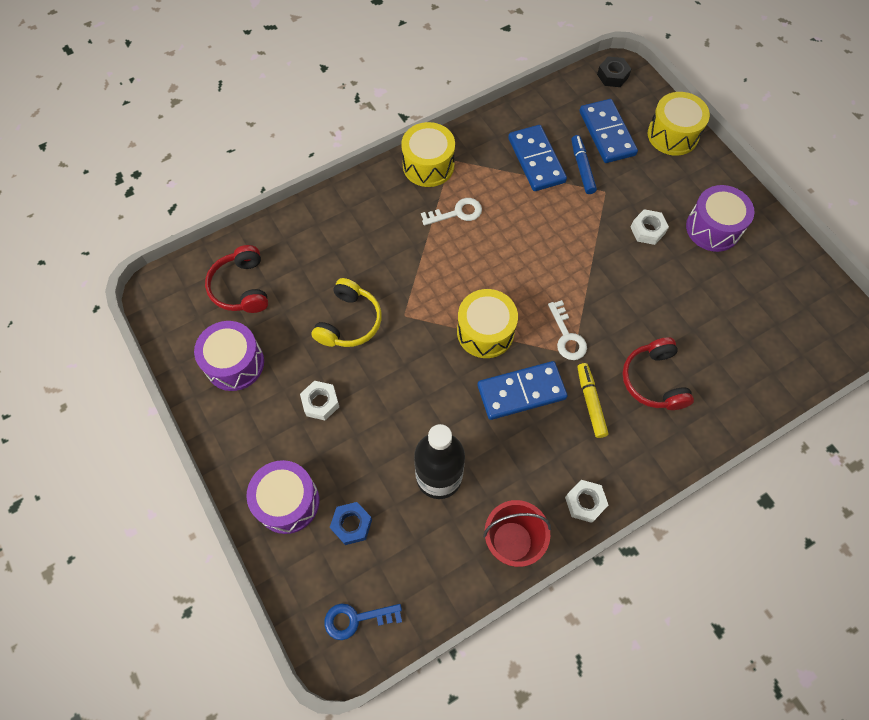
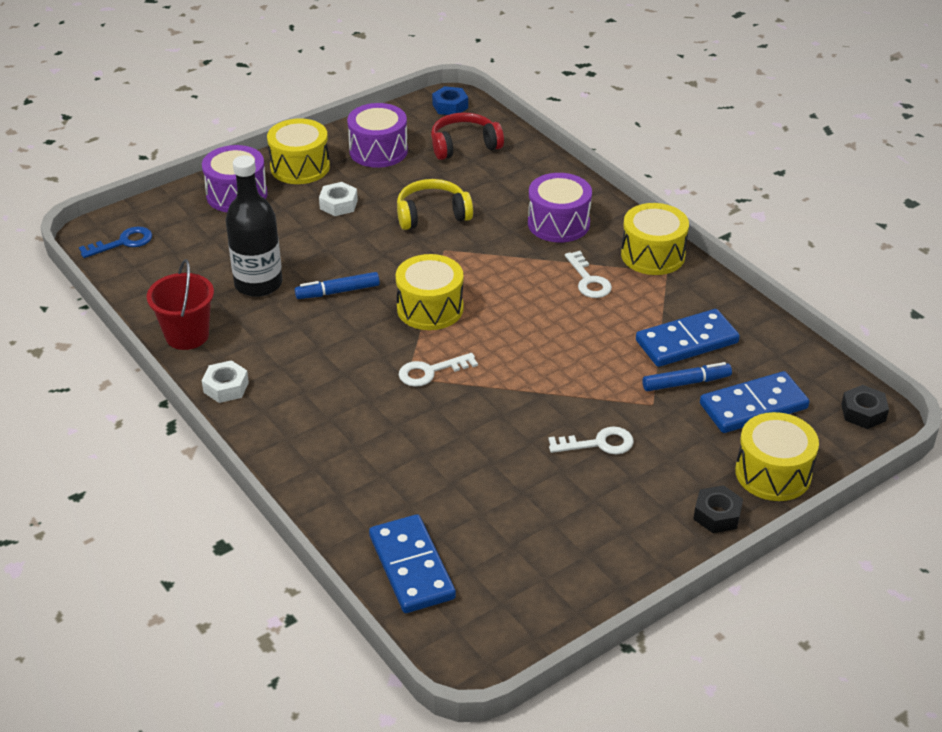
camera: 85 degrees right, 25 degrees down
yellow headphones [312,278,382,347] -> yellow headphones turned 150 degrees clockwise [397,179,473,230]
blue key [324,603,402,640] -> blue key turned 75 degrees clockwise [79,226,152,258]
blue nut [330,502,372,545] -> blue nut moved to [432,86,468,115]
blue domino [477,361,568,420] -> blue domino moved to [369,514,456,613]
yellow marker [577,363,608,438] -> none
red headphones [623,337,694,410] -> none
white nut [631,209,669,245] -> white key [548,427,634,454]
purple drum [686,185,755,252] -> purple drum moved to [528,173,592,243]
none -> yellow drum [267,118,330,184]
none -> blue marker [295,272,380,299]
none -> black nut [693,485,743,533]

